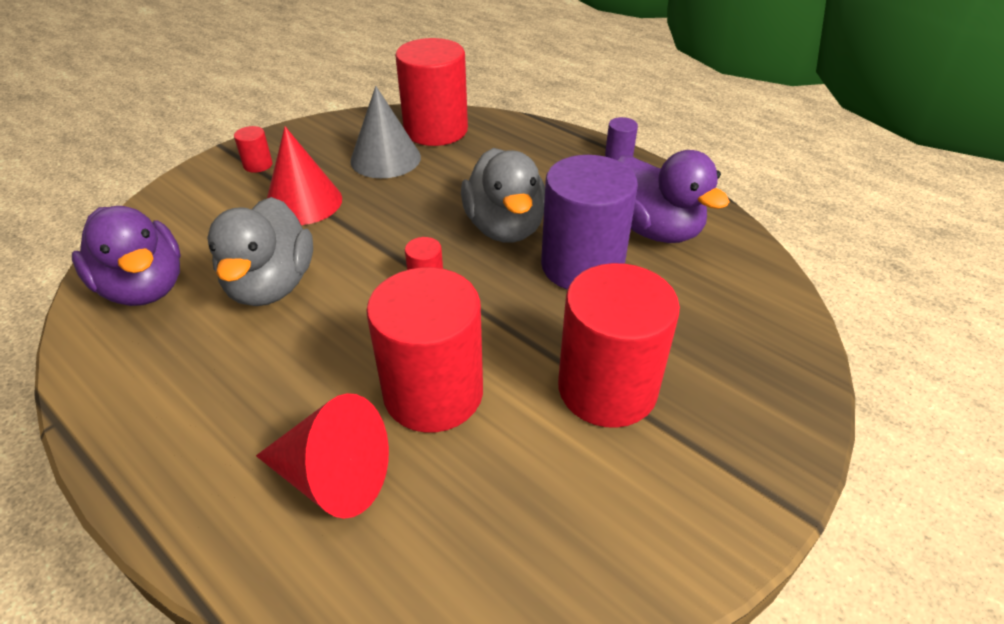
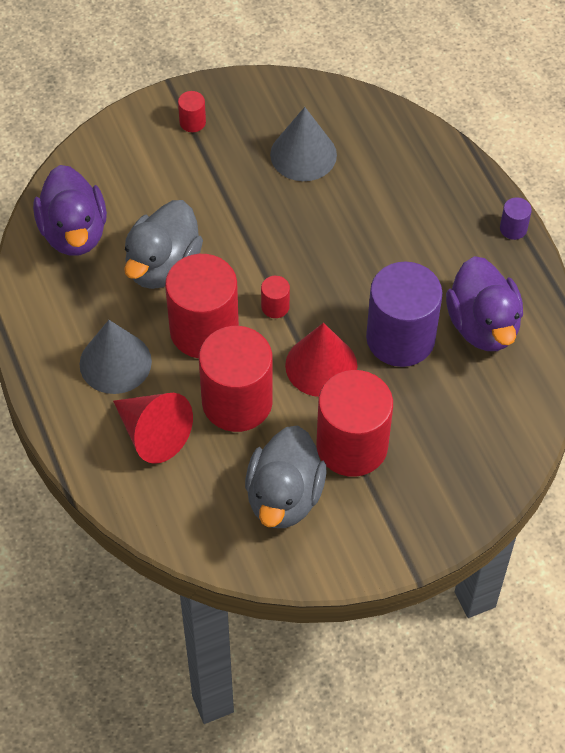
camera: 25 degrees right, 15 degrees up
red cone [267,127,342,225] -> red cone moved to [285,323,357,397]
red cylinder [395,38,468,146] -> red cylinder moved to [165,254,239,358]
grey duck [461,148,545,243] -> grey duck moved to [245,426,326,528]
none -> grey cone [80,320,152,394]

